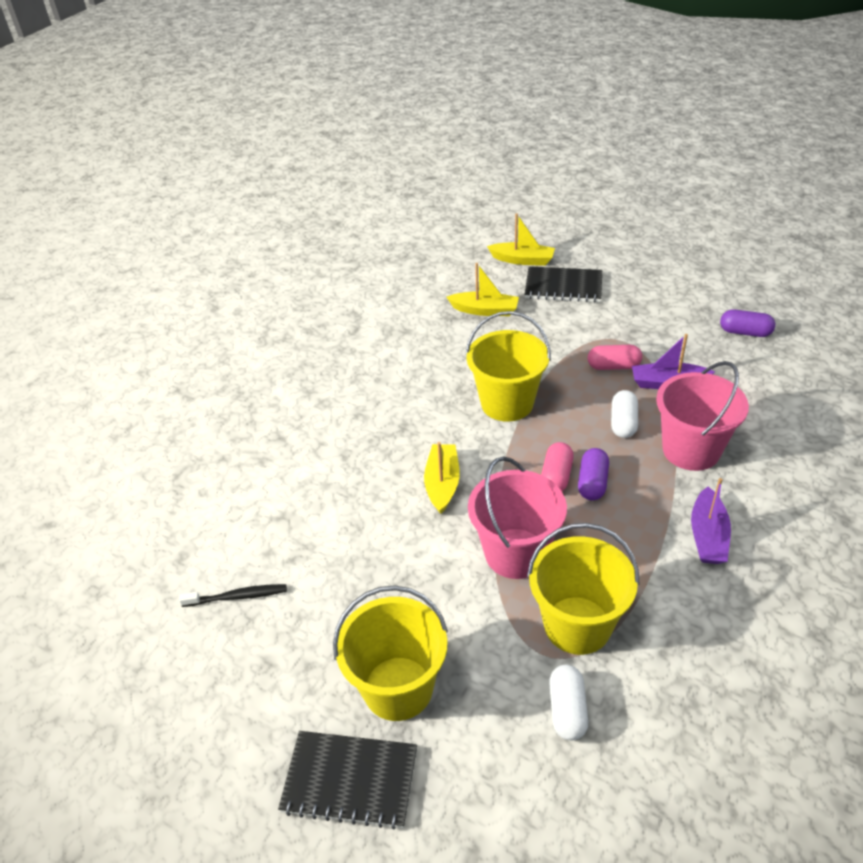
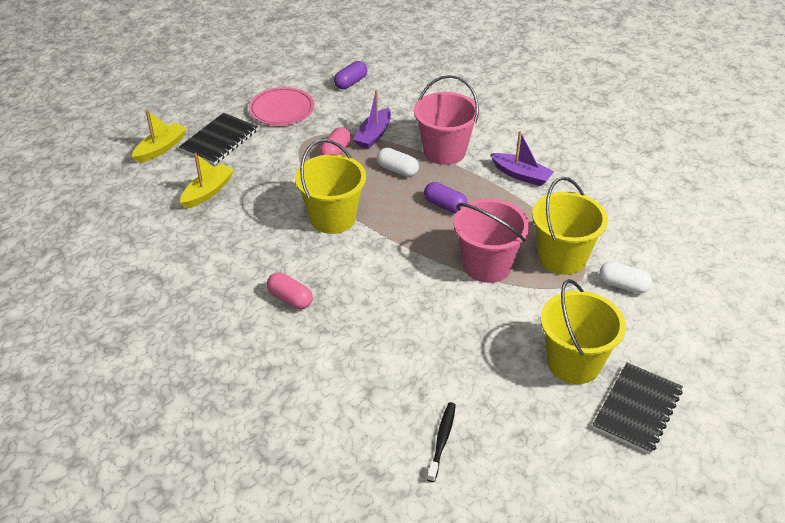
camera: 70 degrees left, 0 degrees up
yellow boat [424,442,460,514] -> none
pink capsule [541,442,574,491] -> pink capsule moved to [267,272,313,309]
none -> pink plate [249,87,314,126]

